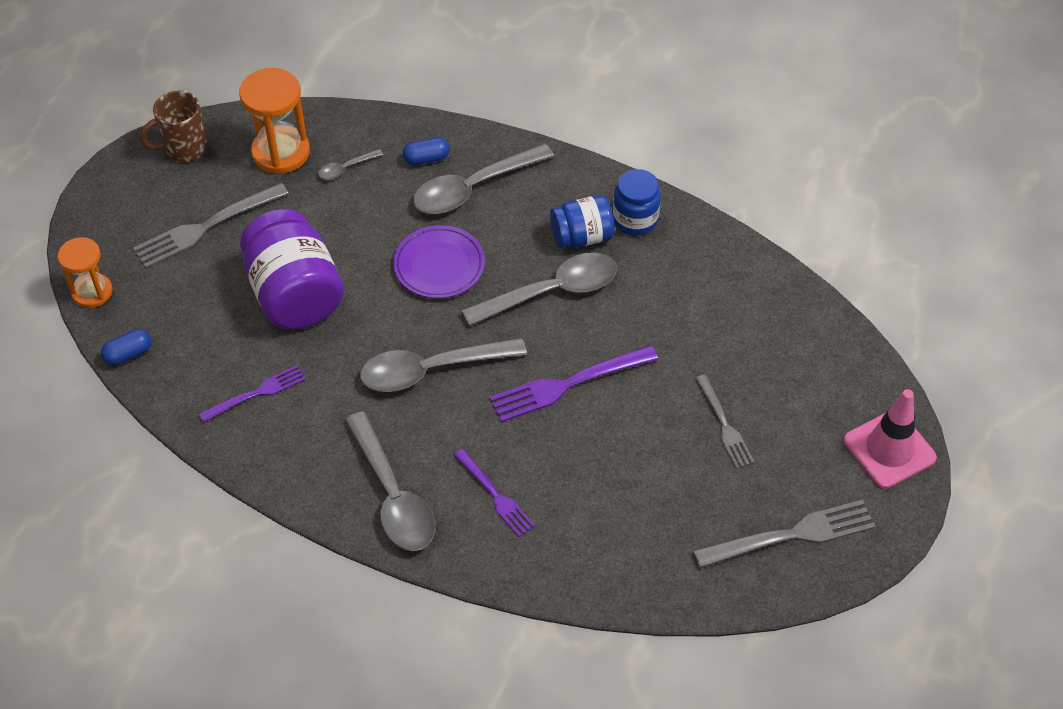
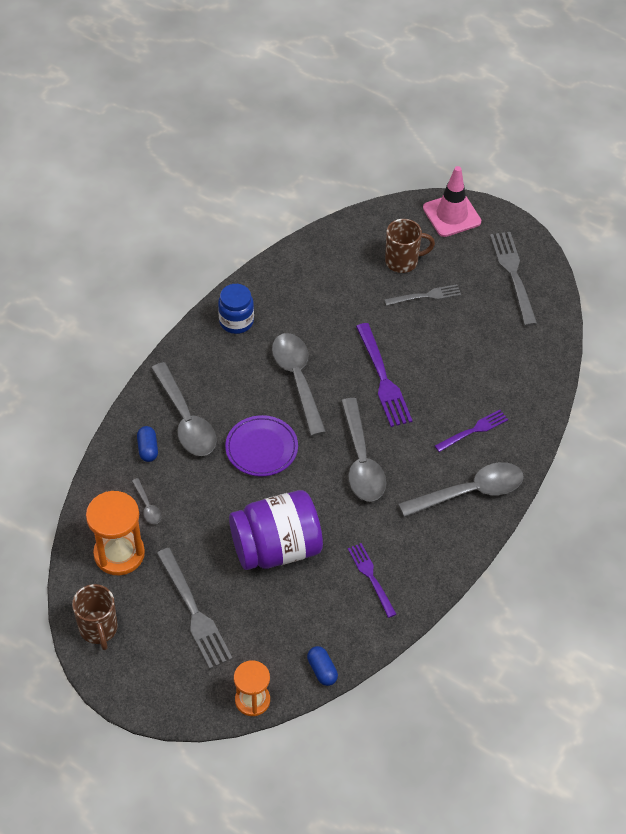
camera: 85 degrees left, 0 degrees up
blue jar [550,195,615,248] -> none
none -> brown mug [385,219,435,273]

